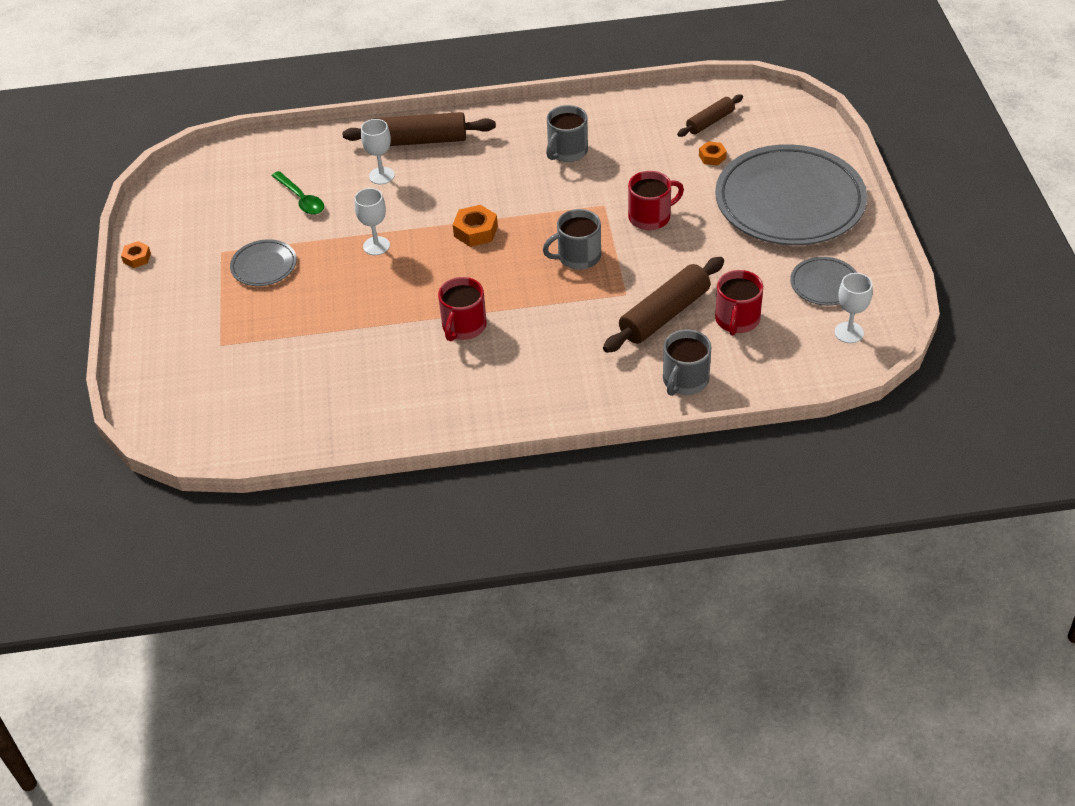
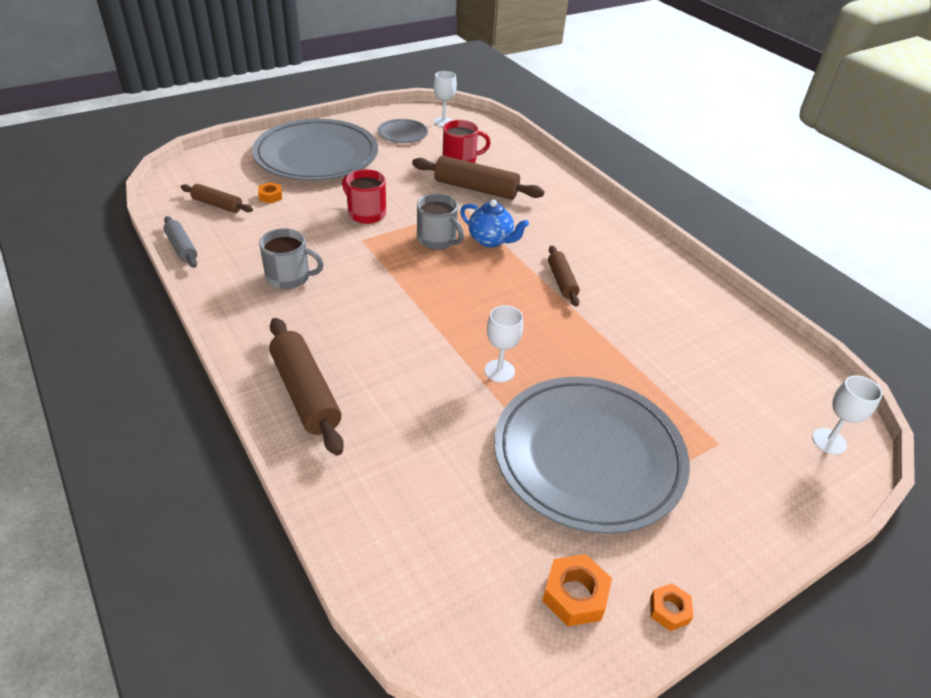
camera: 120 degrees left, 5 degrees down
grey plate [230,239,297,286] -> grey plate [494,377,690,534], size x2.29
green spoon [272,171,324,215] -> none
white goblet [361,119,395,185] -> white goblet moved to [812,375,883,455]
red mug [438,277,487,341] -> brown rolling pin [548,245,580,307]
orange nut [453,205,498,247] -> orange nut moved to [542,554,612,627]
grey mug [663,329,711,396] -> none
none -> grey rolling pin [163,216,197,268]
none -> blue teapot [460,199,529,248]

